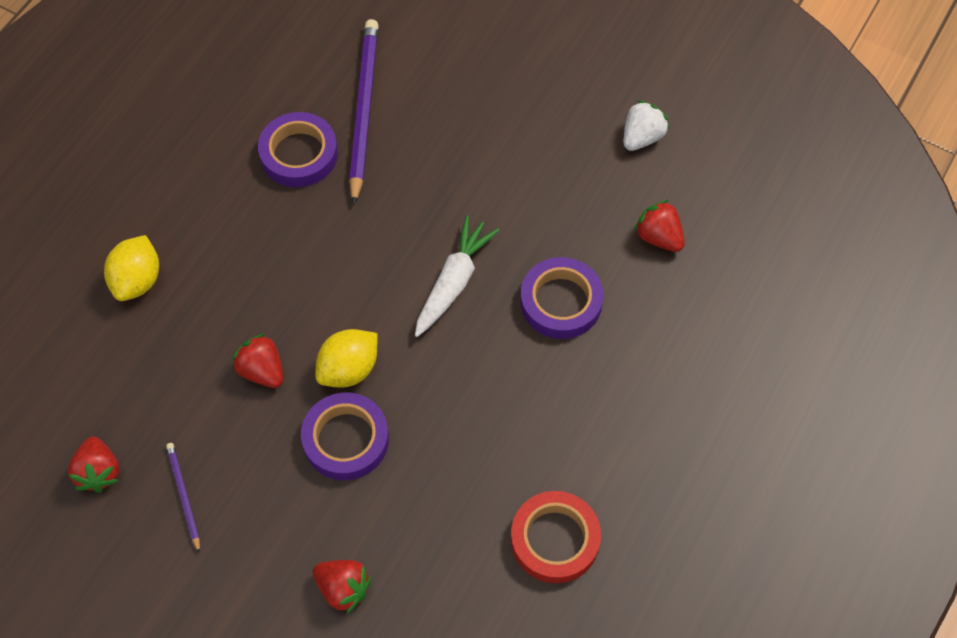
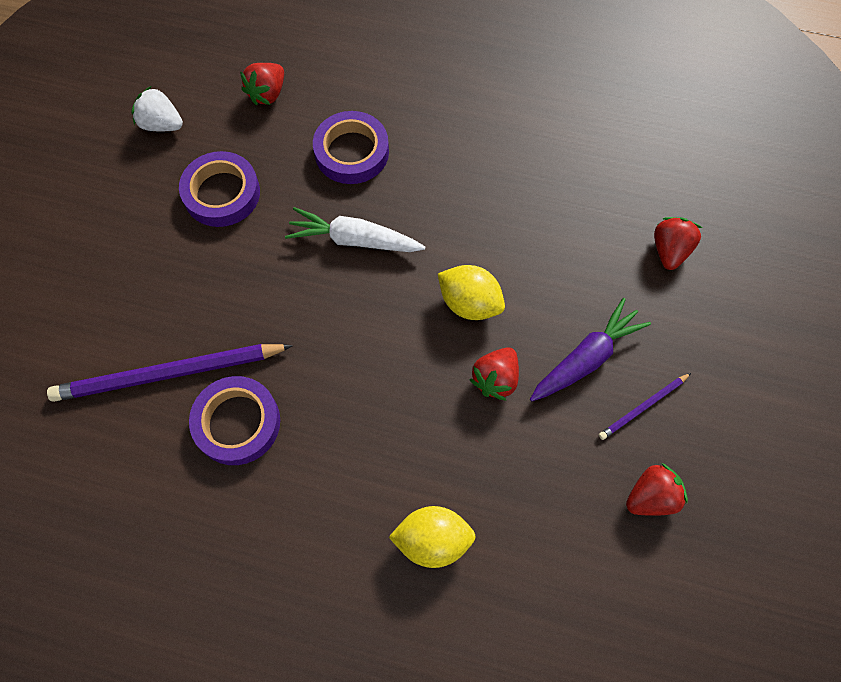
camera: 105 degrees left, 5 degrees up
purple tape [301,393,389,480] -> purple tape moved to [179,151,260,227]
red tape [511,491,601,583] -> none
none -> purple carrot [530,298,651,402]

